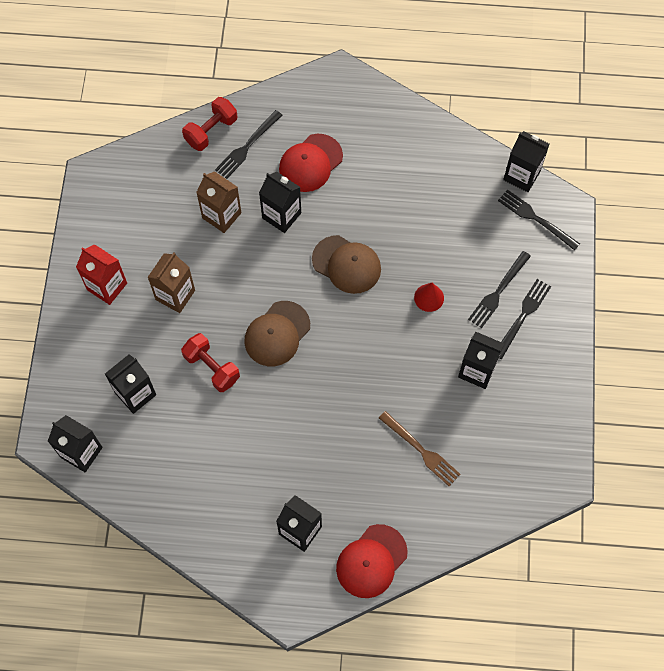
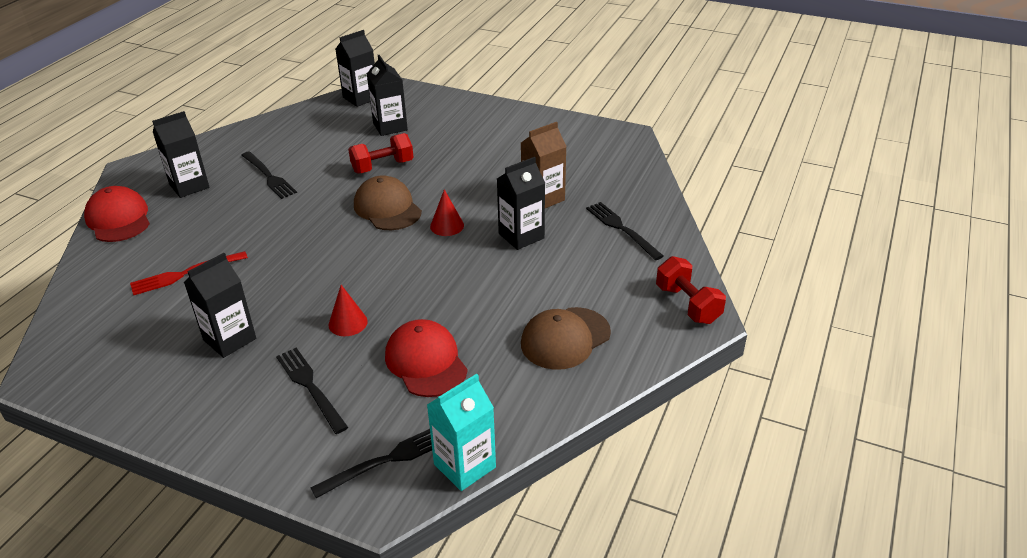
camera: 110 degrees right, 30 degrees down
red carton [76,244,127,305] -> none
brown carton [147,253,195,313] -> none
red dumbbell [182,97,237,151] -> red dumbbell moved to [656,256,726,324]
red cap [279,134,343,192] -> red cap moved to [385,319,468,397]
brown cap [312,235,381,294] -> brown cap moved to [521,307,611,370]
brown fork [379,411,461,486] -> red fork [130,251,248,295]
black fork [499,279,551,359] -> black fork moved to [241,151,297,199]
black carton [503,131,549,192] -> turquoise carton [427,374,496,491]
none -> red cone [430,189,464,236]

